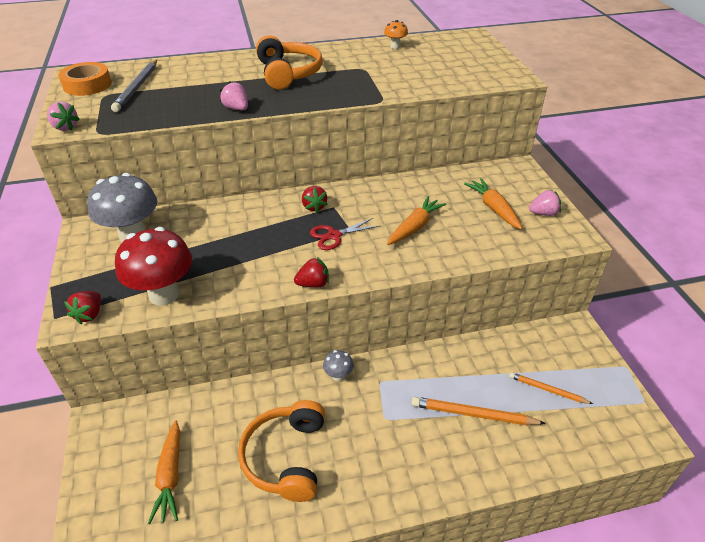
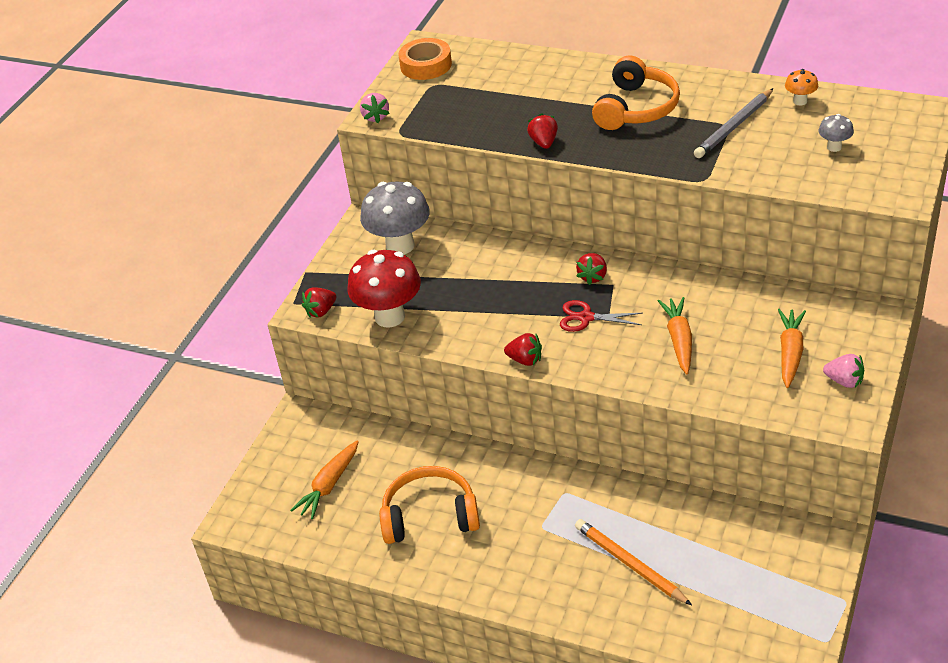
camera: 40 degrees right, 0 degrees up
grey pencil [111,60,157,112] -> grey pencil moved to [694,88,774,158]
pink strawberry [220,81,248,110] -> red strawberry [527,113,558,149]
orange headphones [238,400,325,502] -> orange headphones turned 45 degrees clockwise [379,466,480,544]
grey mushroom [323,350,354,381] -> grey mushroom moved to [818,114,854,152]
orange carrot [387,196,446,245] -> orange carrot turned 75 degrees counterclockwise [658,297,692,374]
orange pencil [509,372,593,404] -> none

